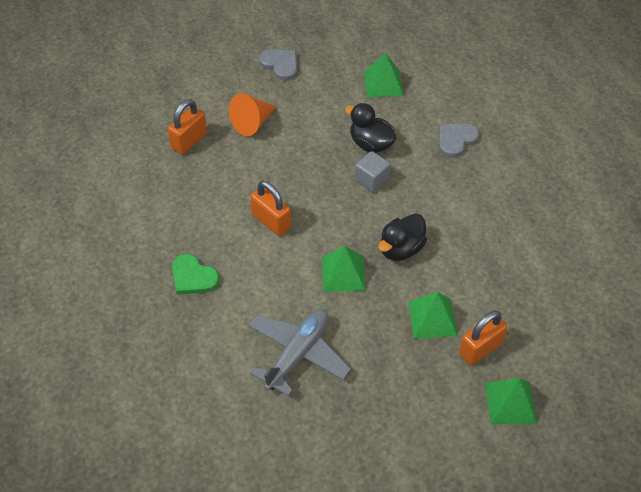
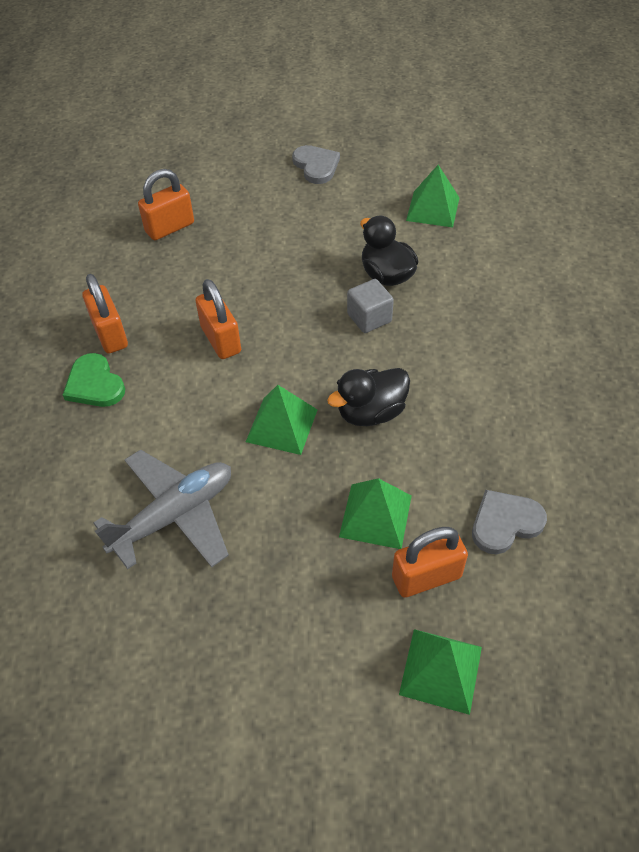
camera: 20 degrees right, 0 degrees up
orange cone [229,93,276,136] -> none
grey heart [439,123,480,158] -> grey heart moved to [472,490,547,554]
none -> orange padlock [83,274,128,354]

